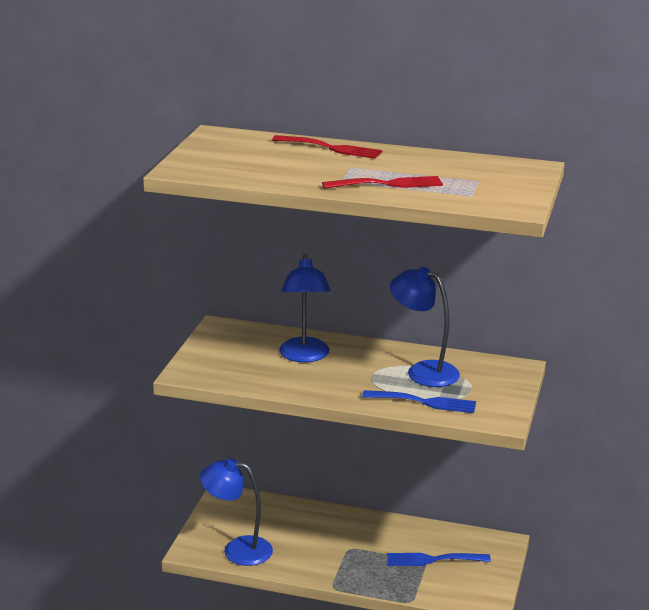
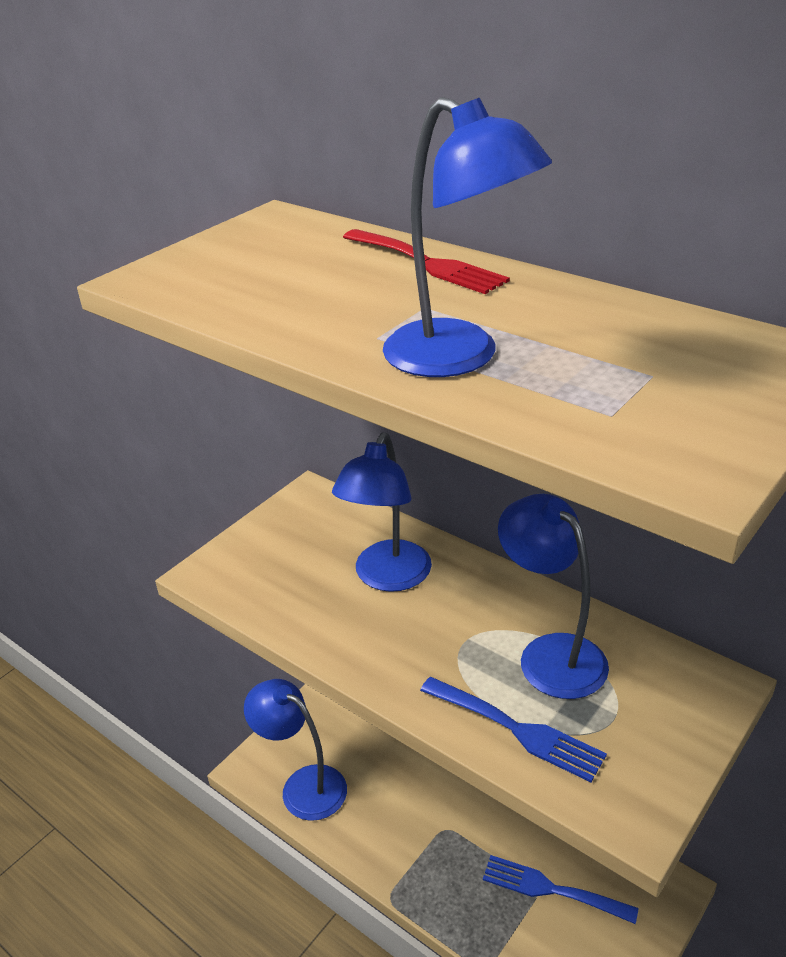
camera: 25 degrees right, 10 degrees up
red fork [322,176,443,189] -> blue lamp [383,97,552,377]

